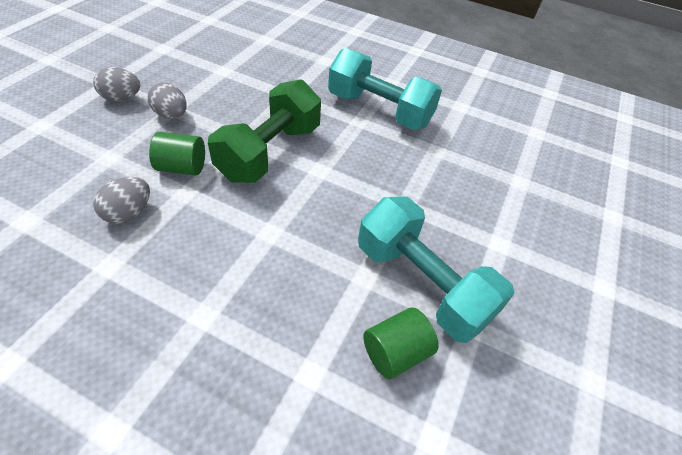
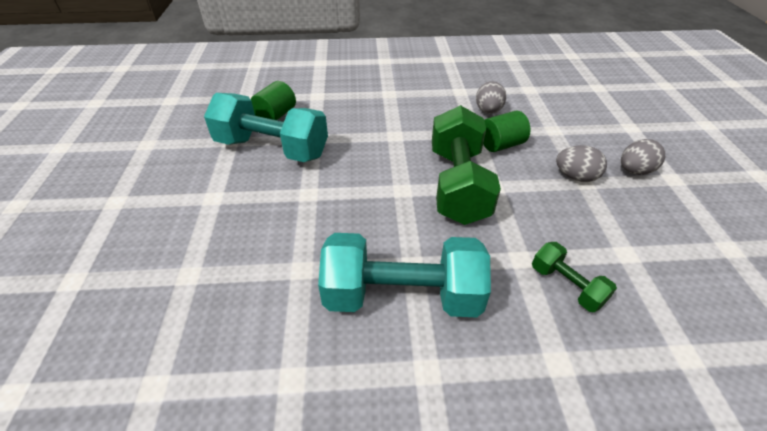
camera: 155 degrees right, 5 degrees down
none -> green dumbbell [532,242,617,312]

